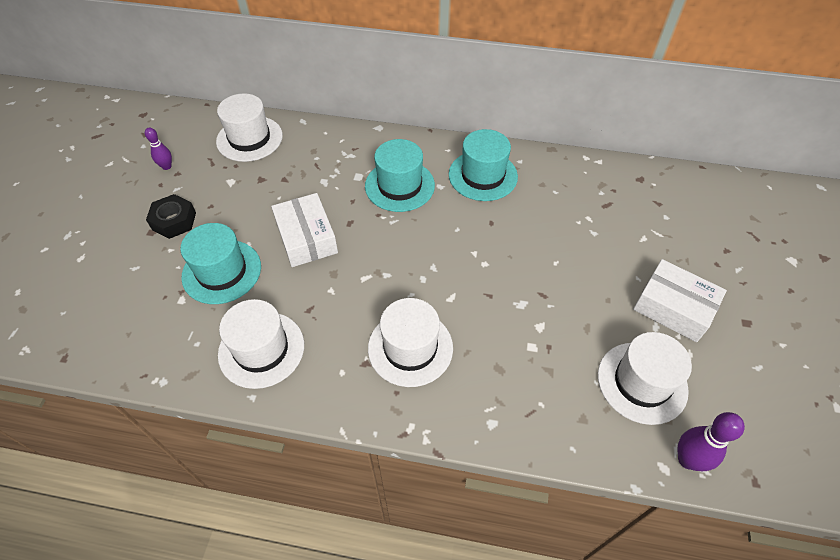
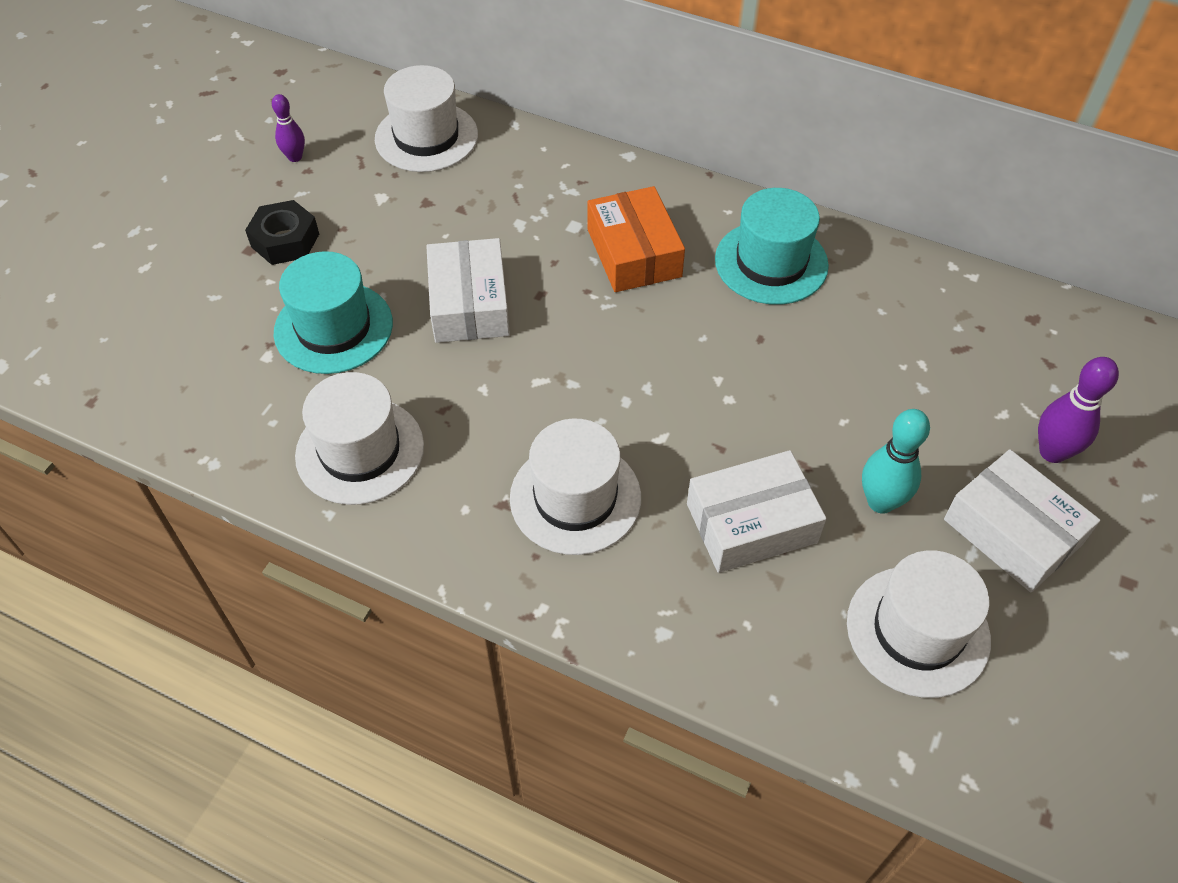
camera: 15 degrees right, 0 degrees up
turquoise hat [365,139,435,212] -> orange box [587,186,685,292]
purple bowling pin [677,412,745,471] -> purple bowling pin moved to [1038,357,1119,463]
none -> white box [687,450,826,573]
none -> turquoise bowling pin [862,409,930,514]

